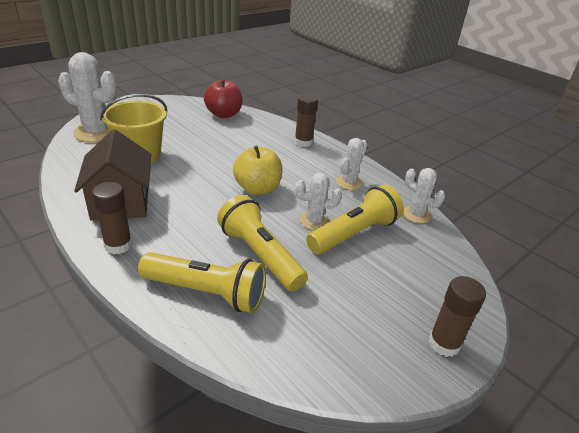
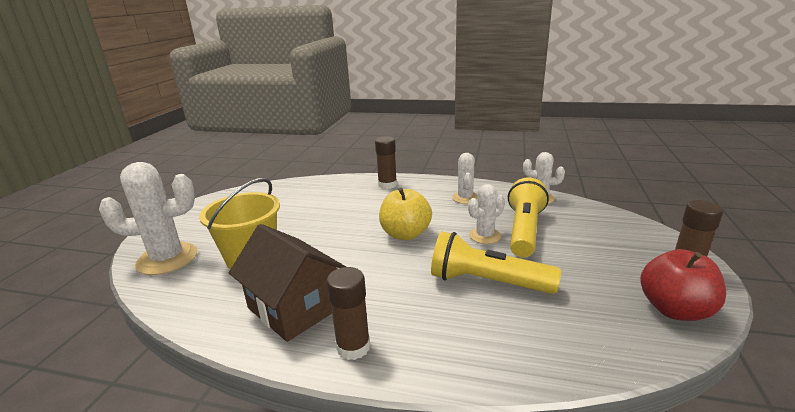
camera: 30 degrees left, 10 degrees down
yellow flashlight [138,252,266,313] -> none
red apple [204,79,242,118] -> red apple moved to [640,249,726,321]

